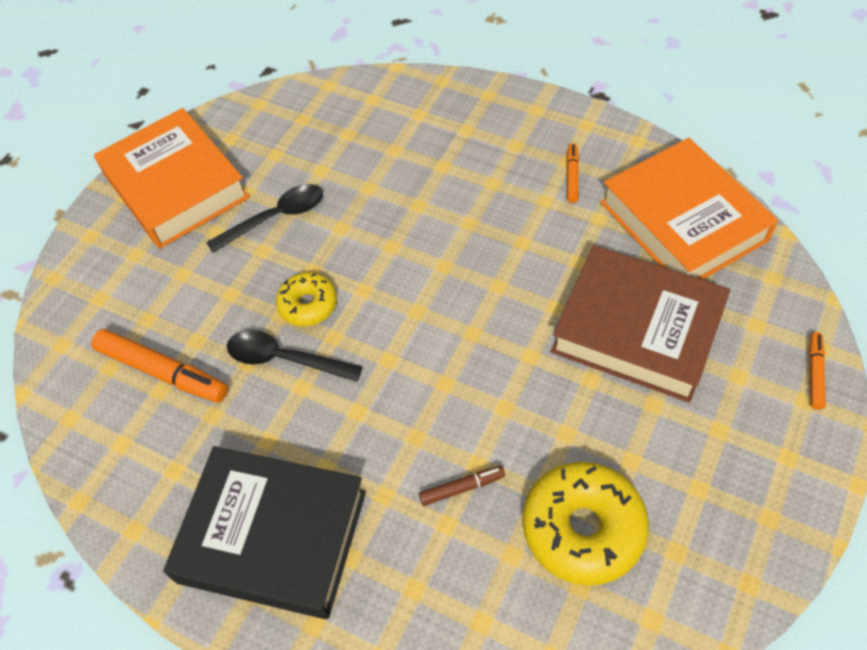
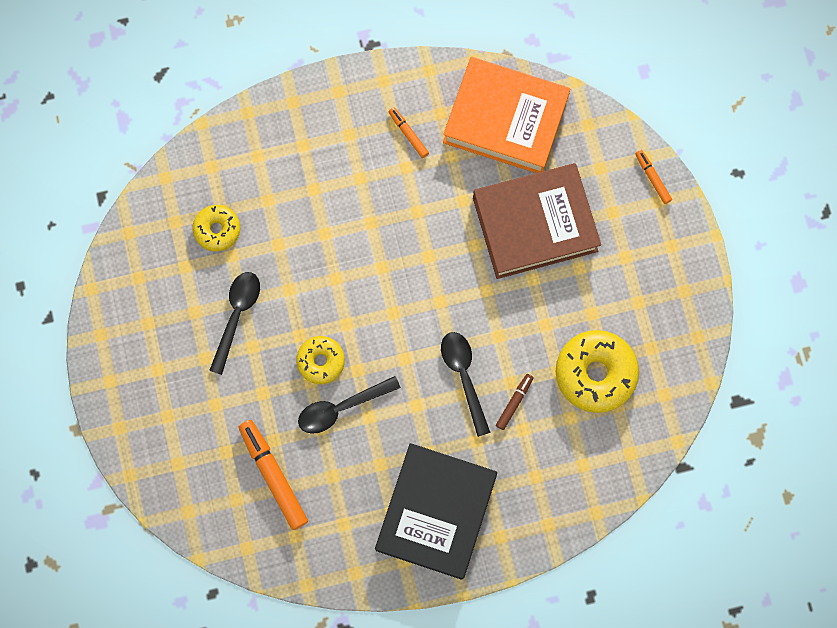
camera: 45 degrees left, 20 degrees up
orange marker [91,329,228,403] -> orange marker turned 105 degrees counterclockwise [239,420,308,530]
orange book [94,108,250,249] -> none
black book [163,446,366,619] -> black book turned 45 degrees counterclockwise [375,443,497,580]
none -> yellow donut [193,205,240,251]
none -> black spoon [441,332,491,437]

